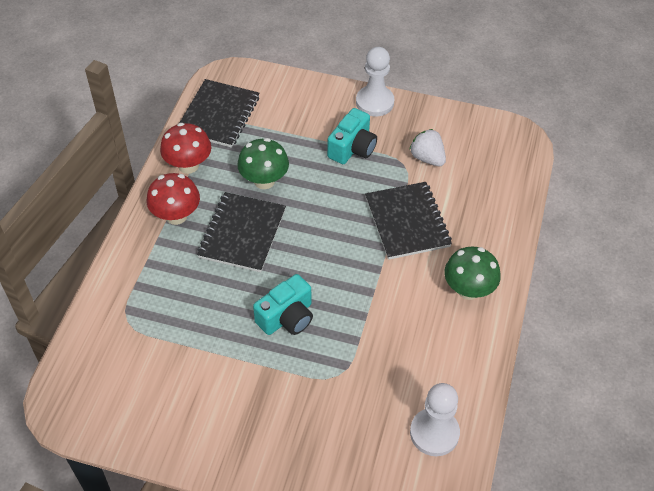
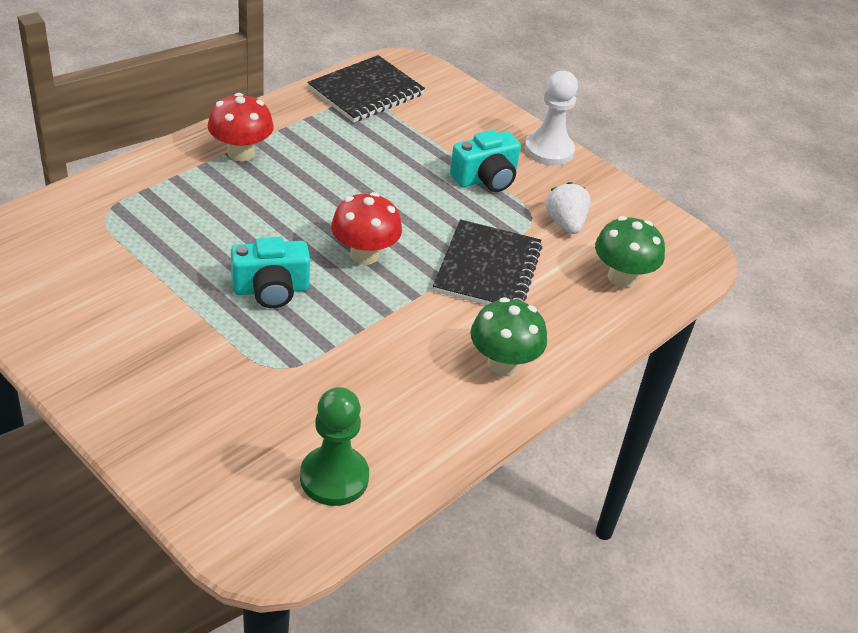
camera: 25 degrees right, 10 degrees down
red mushroom [160,123,211,174] -> red mushroom moved to [331,192,402,265]
black notebook [197,192,286,272] -> none
green mushroom [237,138,289,189] -> green mushroom moved to [595,216,665,287]
white pawn [410,383,460,456] -> green pawn [300,387,369,506]

